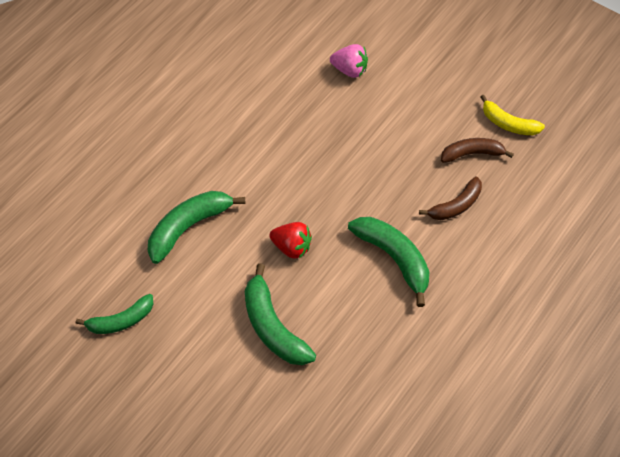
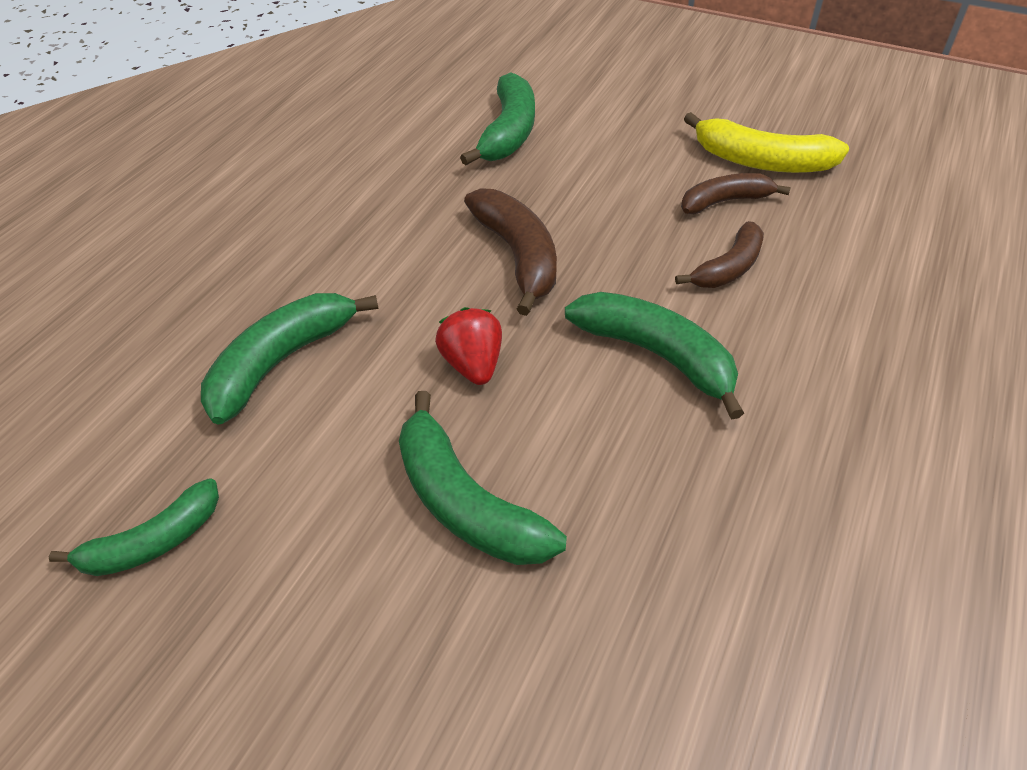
camera: 10 degrees left, 10 degrees down
red strawberry [269,222,312,259] -> red strawberry turned 120 degrees counterclockwise [435,307,502,385]
pink strawberry [330,44,368,78] -> green banana [460,72,535,165]
yellow banana [480,95,545,135] -> yellow banana [684,112,849,173], size x1.51
none -> brown banana [464,188,557,316]

